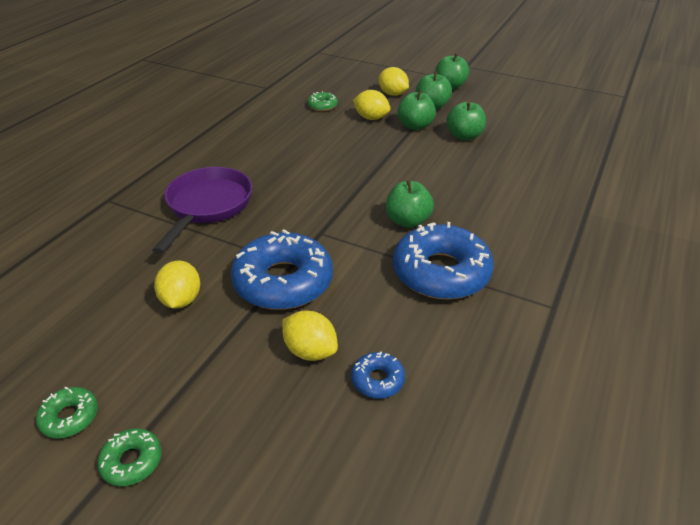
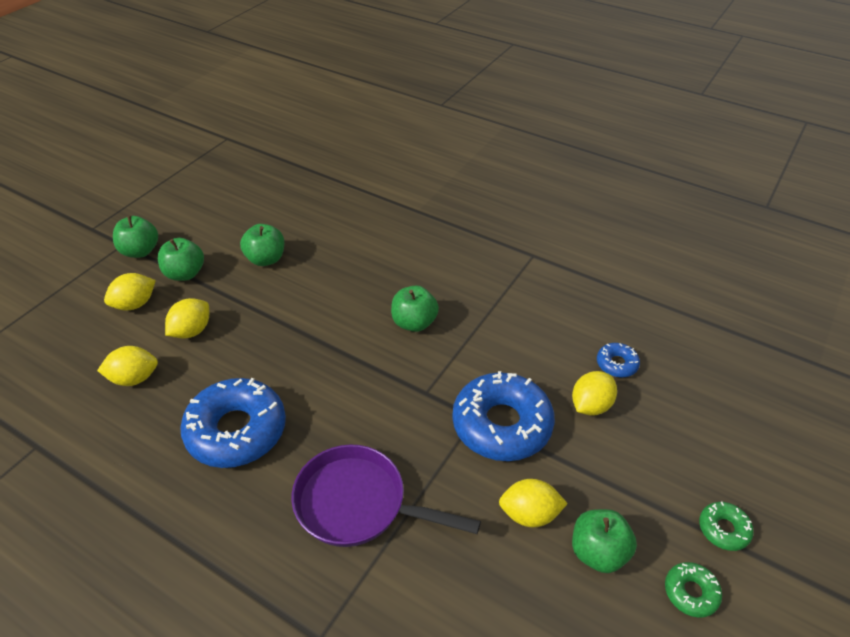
camera: 85 degrees left, 5 degrees up
green donut [307,91,338,111] -> yellow lemon [97,346,158,386]
blue donut [393,222,494,299] -> blue donut moved to [180,378,286,468]
green apple [398,90,436,130] -> green apple moved to [572,509,637,573]

